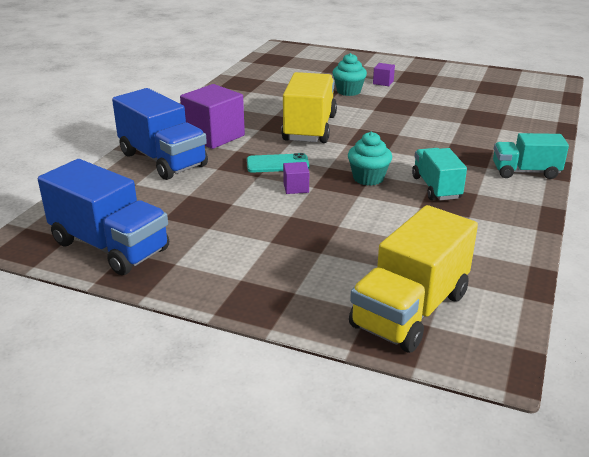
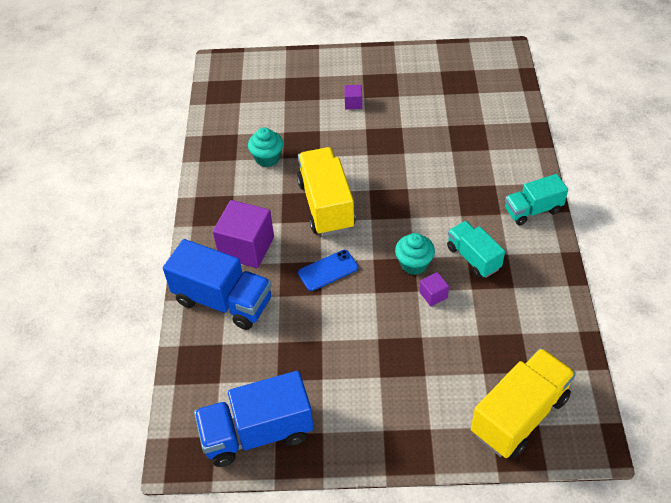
camera: 20 degrees left, 20 degrees up
blue truck [38,159,169,275] -> blue truck turned 150 degrees clockwise [194,371,314,467]
turquoise phone [247,153,310,173] -> blue phone [298,250,358,291]
purple cube [283,162,309,194] -> purple cube moved to [420,272,449,306]
turquoise cupcake [333,53,367,96] -> turquoise cupcake moved to [248,127,283,167]
yellow truck [349,205,478,352] -> yellow truck turned 150 degrees counterclockwise [471,348,576,458]

